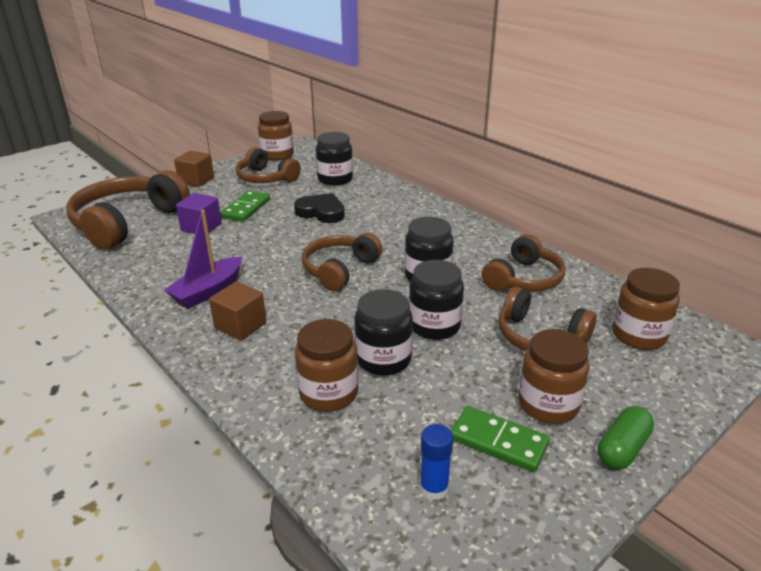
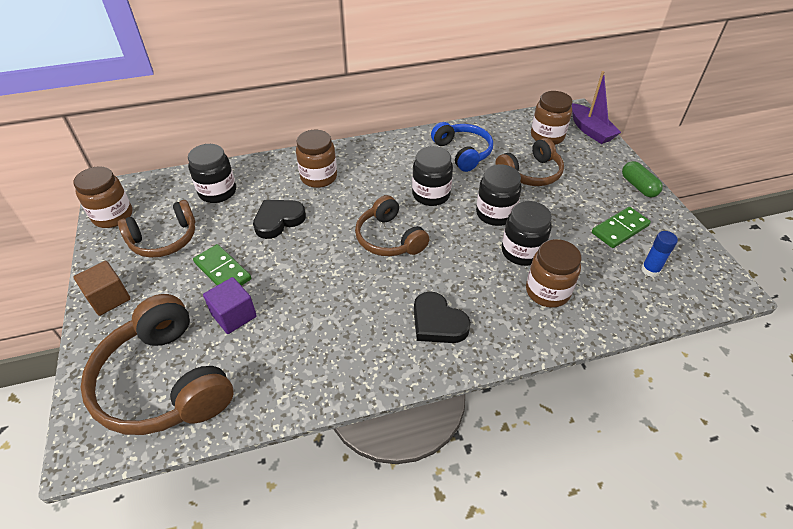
camera: 65 degrees left, 15 degrees up
purple boat [164,210,242,309] -> purple boat moved to [572,71,621,144]
brown cube [209,282,266,341] -> black heart [414,291,471,343]
brown headphones [482,234,565,292] -> blue headphones [431,122,493,172]
brown jar [518,329,590,424] -> brown jar moved to [296,130,337,188]

